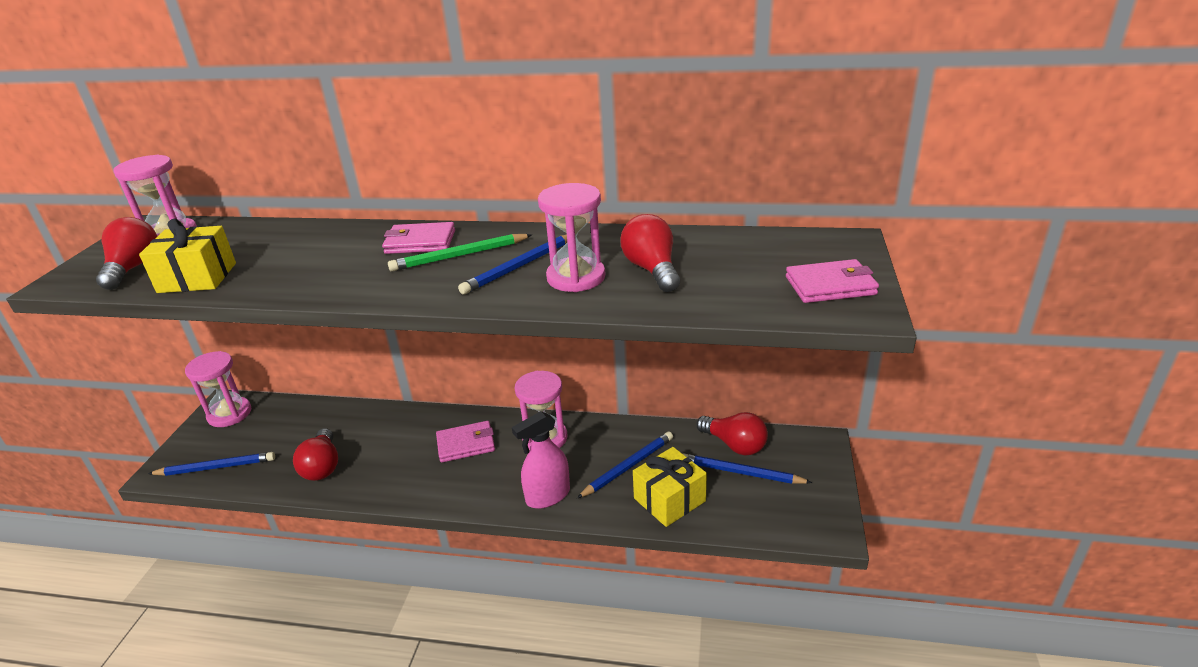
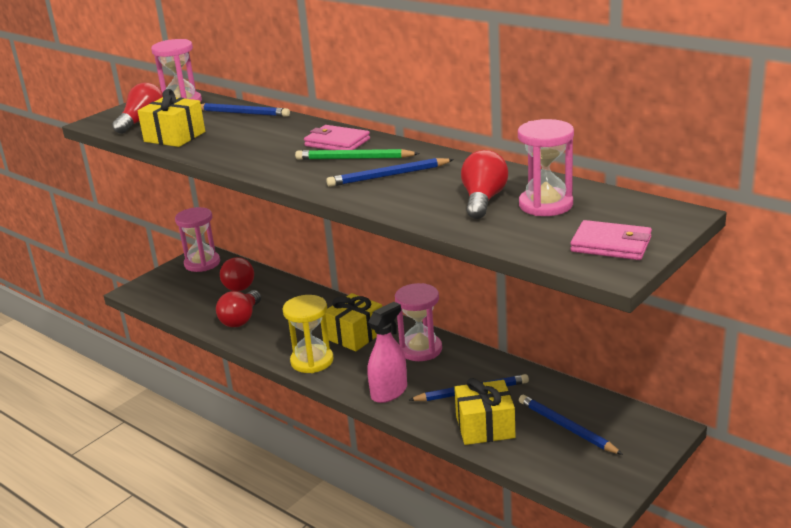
camera: 30 degrees right, 5 degrees down
blue pencil [148,452,275,476] -> blue pencil moved to [201,103,290,117]
pink wallet [436,421,495,463] -> yellow gift [325,293,382,351]
pink spray bottle [512,411,570,509] -> pink spray bottle turned 135 degrees clockwise [367,302,407,403]
pink hourglass [538,183,605,292] -> pink hourglass moved to [518,119,574,216]
red light bulb [696,412,768,455] -> red light bulb moved to [220,257,254,291]
none -> yellow hourglass [283,295,334,373]

